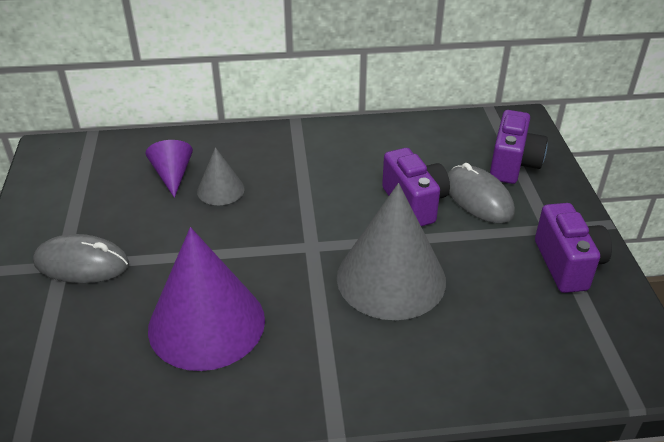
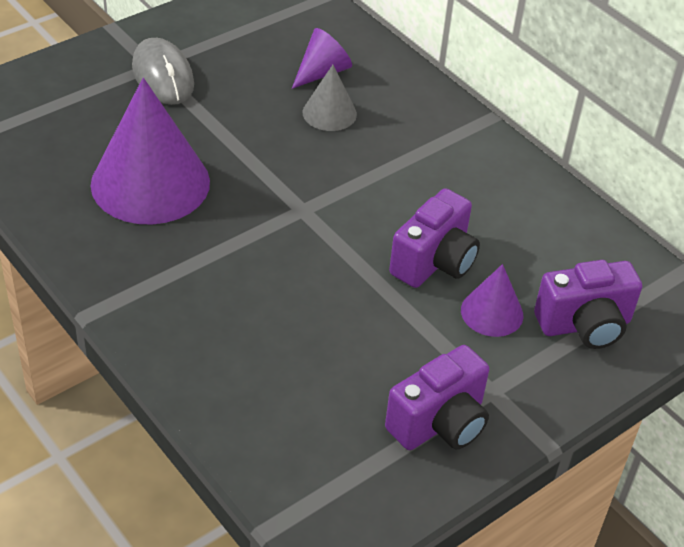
camera: 55 degrees right, 5 degrees up
grey cone [337,183,446,320] -> none
grey mouse [448,163,515,223] -> purple cone [461,264,523,337]

